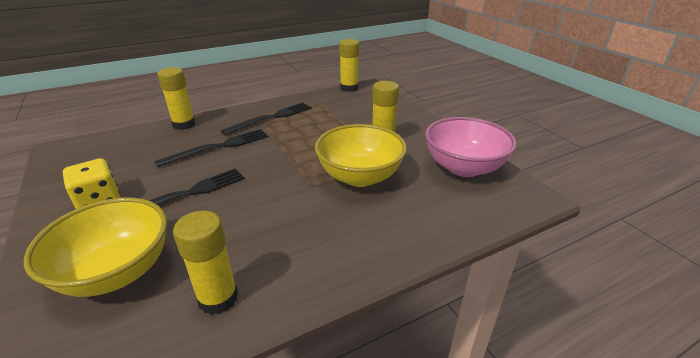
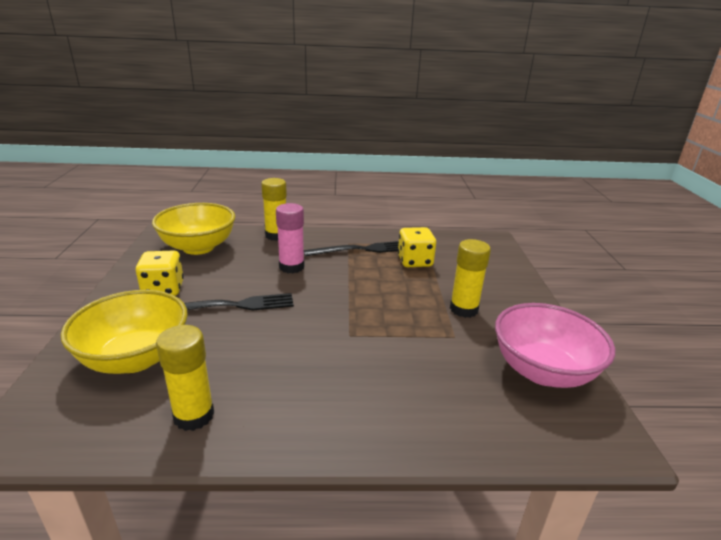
camera: 25 degrees right, 5 degrees down
black fork [154,129,268,167] -> pink glue stick [276,203,305,273]
yellow bowl [315,124,407,187] -> yellow bowl moved to [152,203,235,255]
yellow glue stick [339,39,359,92] -> none
none -> yellow dice [398,227,436,267]

